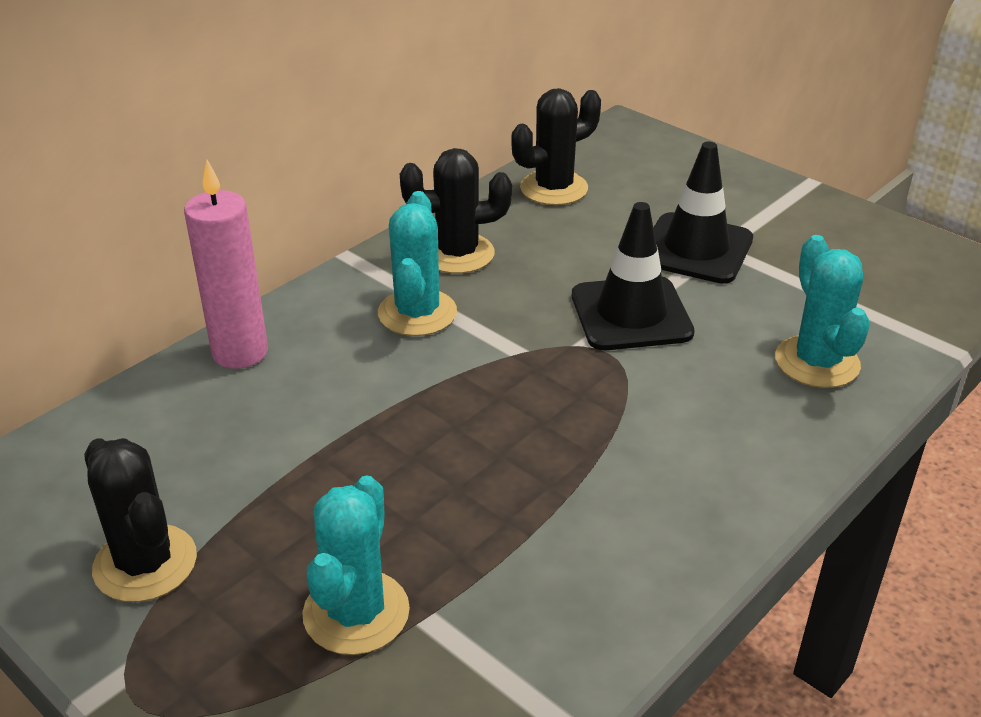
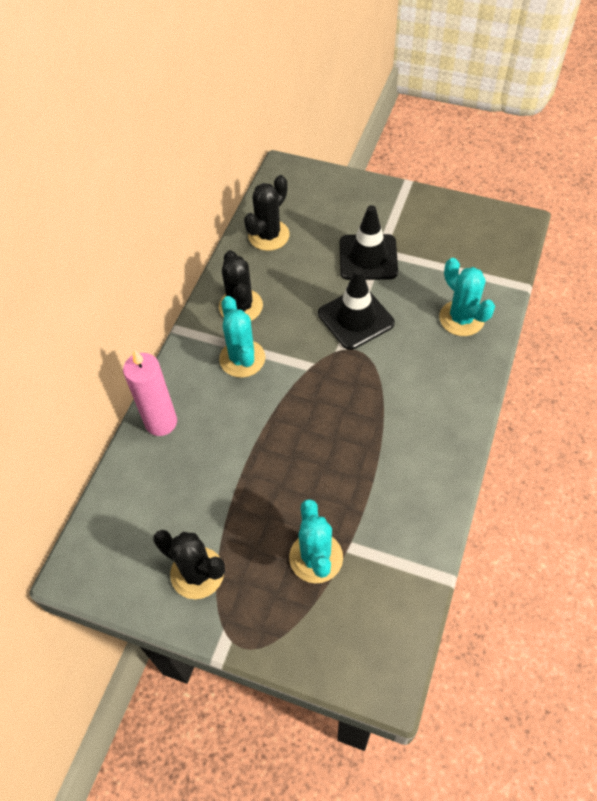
camera: 20 degrees left, 20 degrees up
black cactus [400,148,512,274] -> black cactus turned 75 degrees counterclockwise [219,250,263,321]

